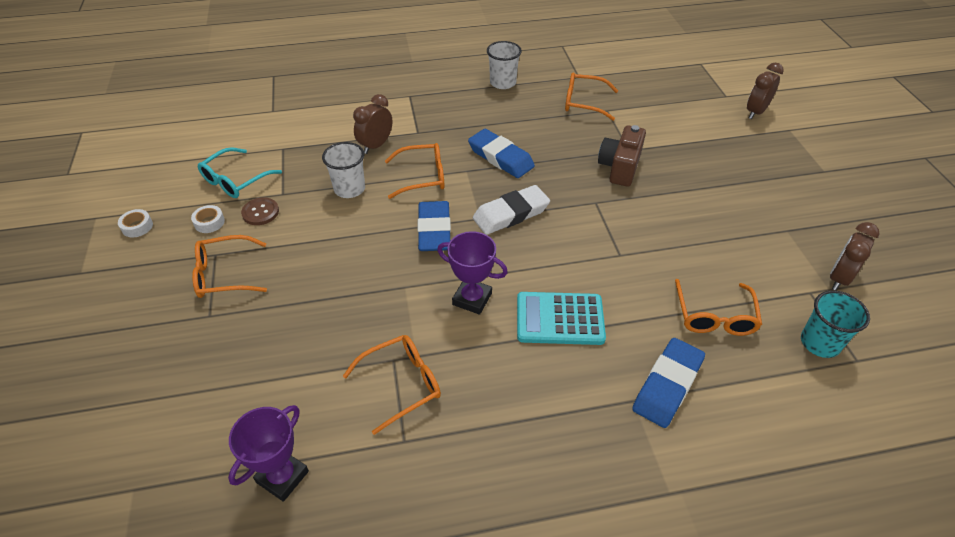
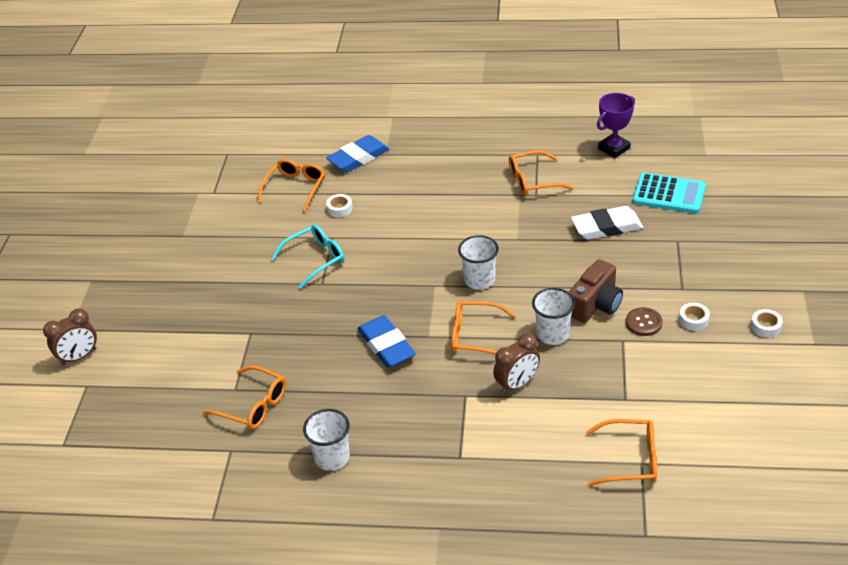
camera: 160 degrees left, 5 degrees down
orange glasses [192,235,267,298] -> orange glasses moved to [586,419,657,486]
turquoise glasses [198,147,282,198] -> turquoise glasses moved to [271,224,344,289]
blue eraser [417,201,451,251] -> white cup [458,235,499,290]
purple trophy [437,231,508,315] -> none
white eraser [473,185,550,235] -> white eraser moved to [571,206,643,240]
turquoise calculator [517,292,606,345] -> turquoise calculator moved to [632,173,706,214]
brown camera [598,125,646,187] -> brown camera moved to [569,259,623,323]
turquoise cup [801,290,870,358] -> none
brown clock [830,222,880,291] -> none
none -> white tape [326,194,353,217]

